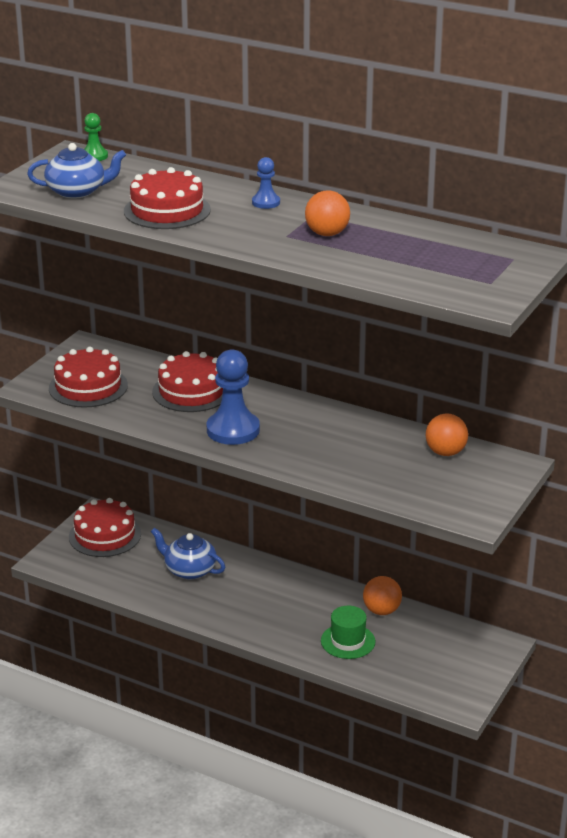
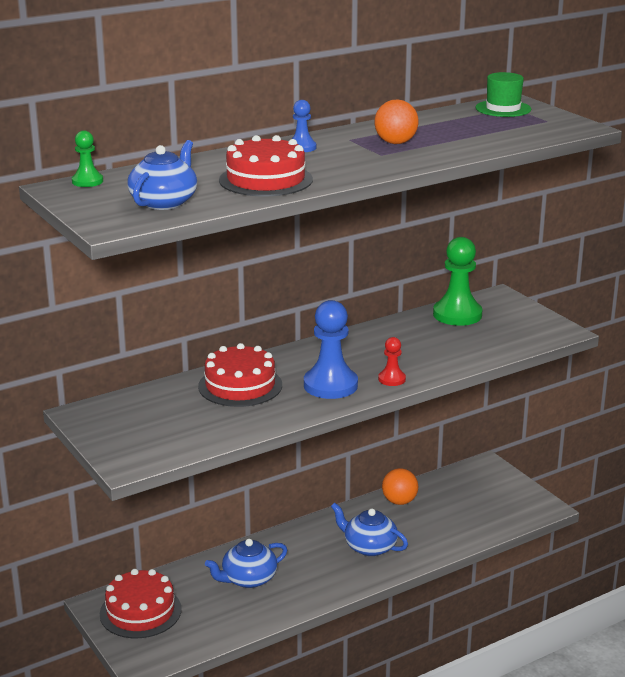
camera: 60 degrees left, 5 degrees down
red cake [49,347,128,407] -> none
green hat [321,606,375,659] -> green hat moved to [475,72,531,117]
orange ball [426,413,468,456] -> green pawn [433,237,483,326]
none -> blue teapot [331,503,408,556]
none -> red pawn [378,337,406,386]

